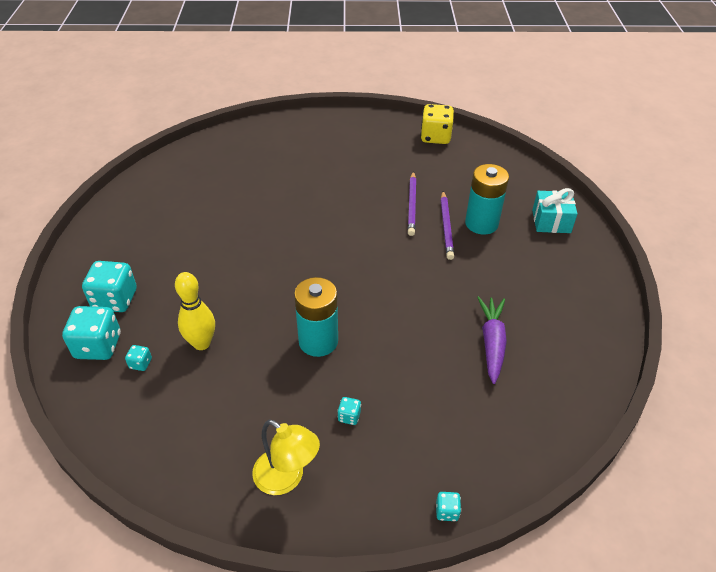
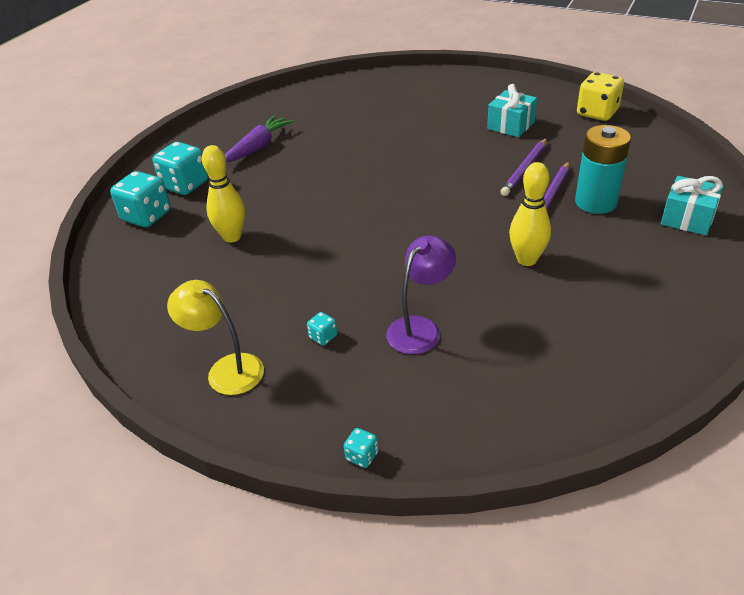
camera: 30 degrees right, 5 degrees down
turquoise dice [125,345,152,371] -> none
yellow lamp [252,419,320,495] -> yellow lamp turned 150 degrees clockwise [167,280,264,395]
turquoise battery [294,277,338,357] -> none
purple carrot [477,296,507,384] -> purple carrot moved to [225,115,293,162]
none -> purple lamp [386,235,456,354]
none -> turquoise gift [487,84,537,137]
none -> yellow bowling pin [509,162,551,266]

